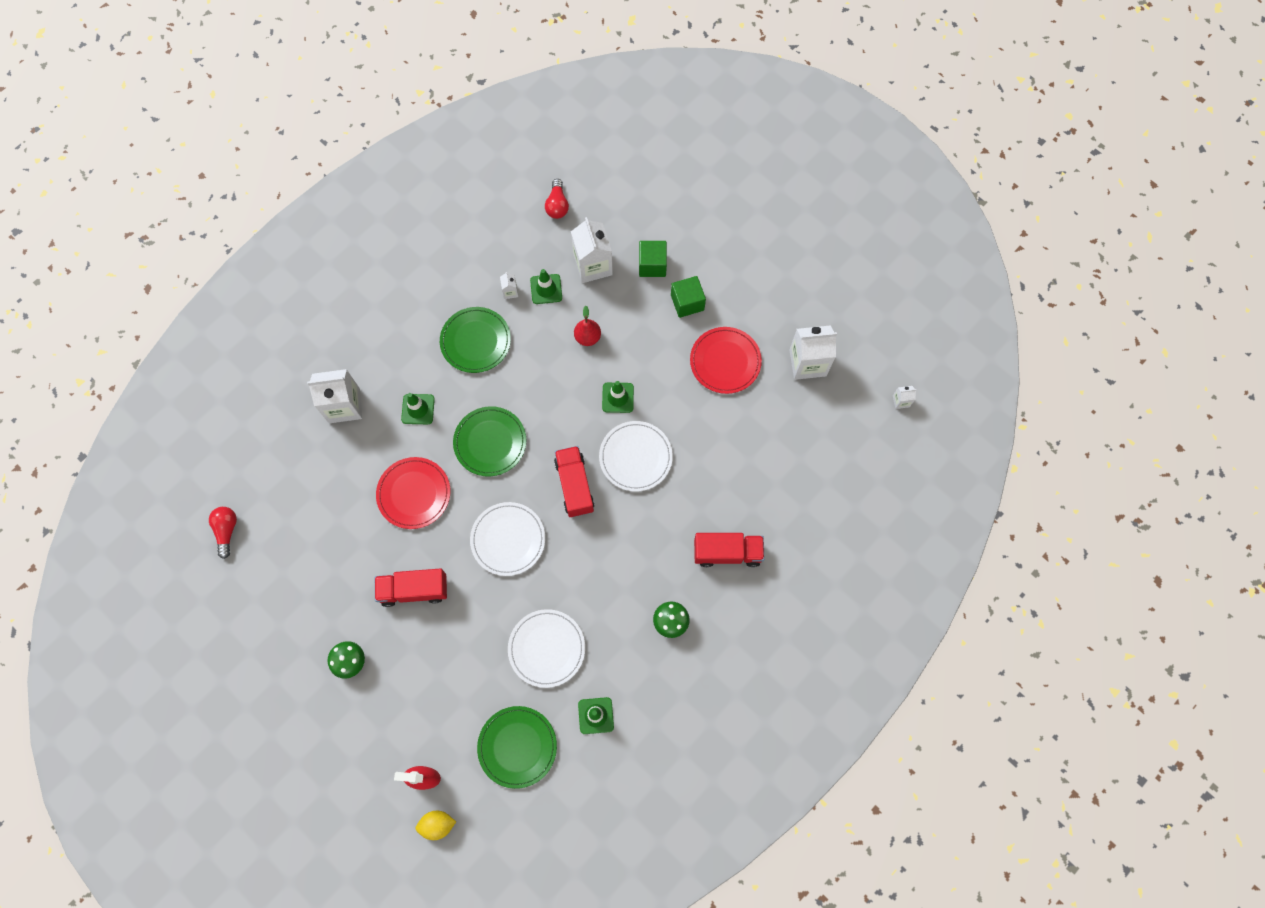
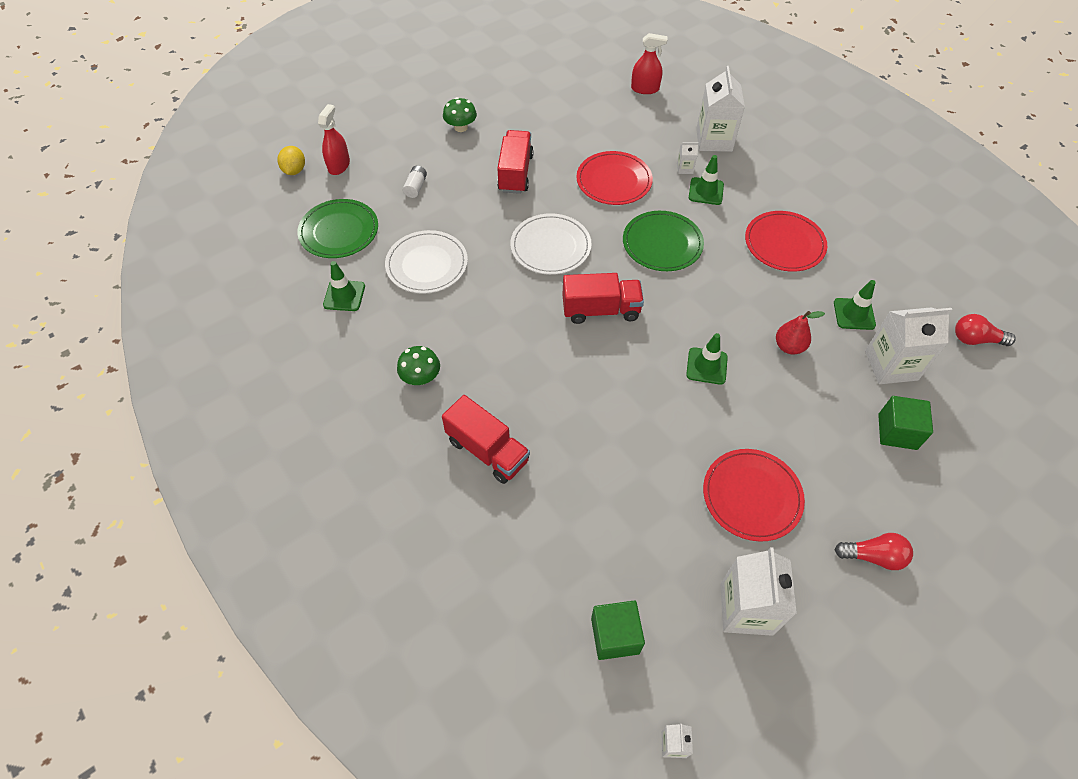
camera: 100 degrees right, 15 degrees down
red light bulb [209,507,237,559] -> red light bulb moved to [835,533,913,570]
green plate [440,307,511,373] -> red plate [745,211,827,272]
white carton [500,272,518,299] -> white carton moved to [677,142,698,174]
white plate [599,421,673,492] -> none
green cube [671,276,706,318] -> green cube moved to [591,601,645,660]
red truck [694,533,764,567] -> red truck turned 60 degrees counterclockwise [442,395,530,484]
none -> white battery [403,166,427,198]
none -> red spray bottle [631,33,668,94]

